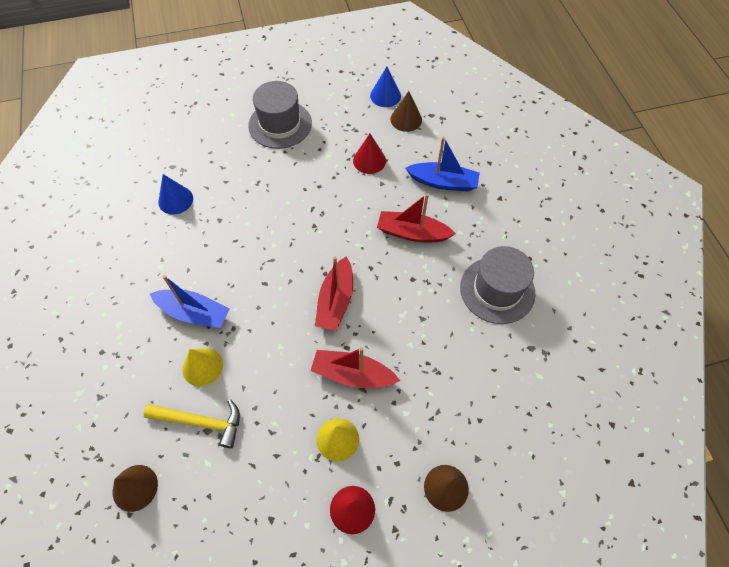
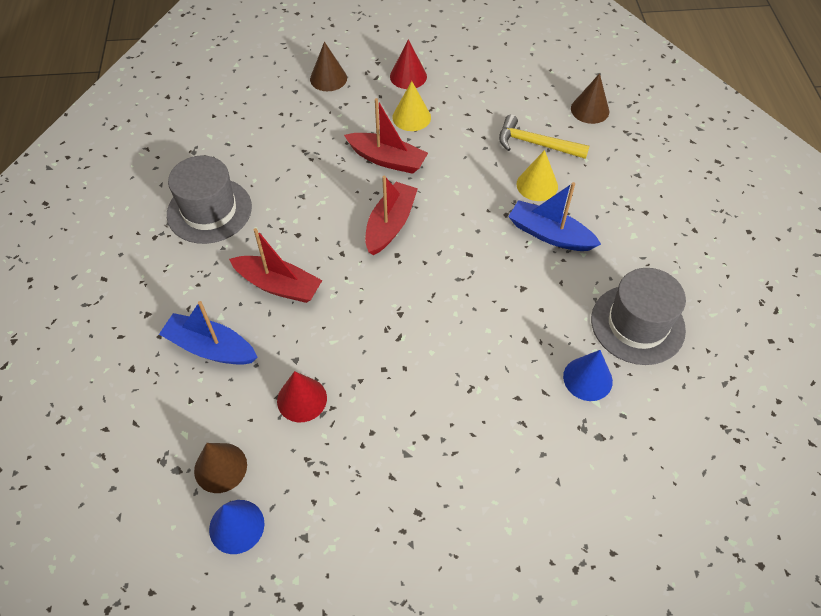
camera: 170 degrees left, 5 degrees down
grey hat [248,81,312,149] -> grey hat moved to [591,268,686,365]

